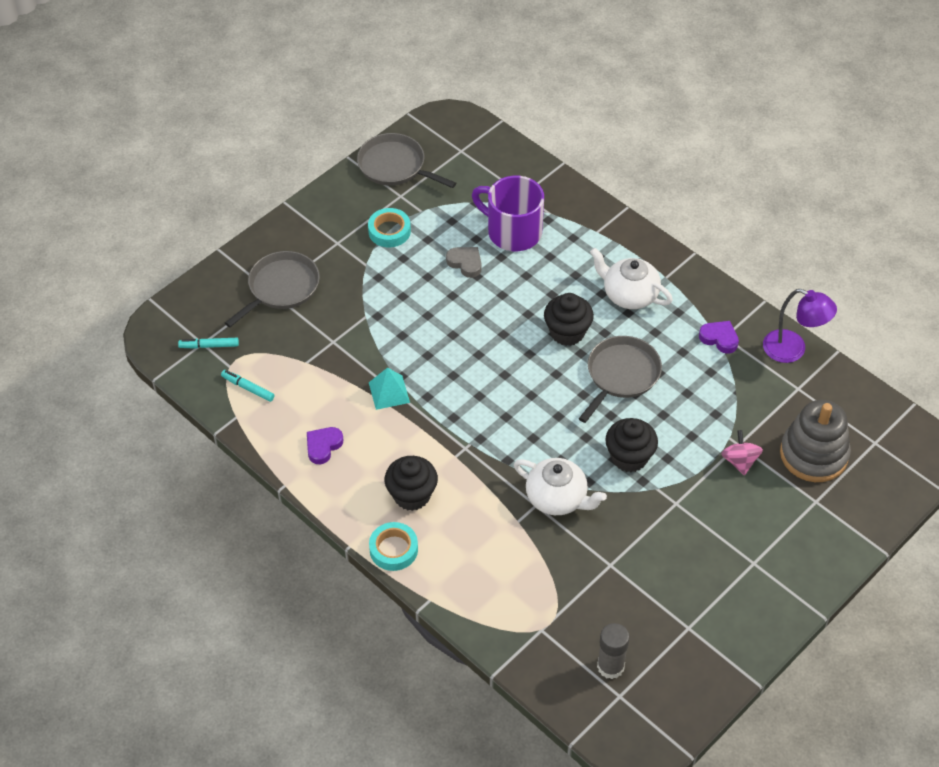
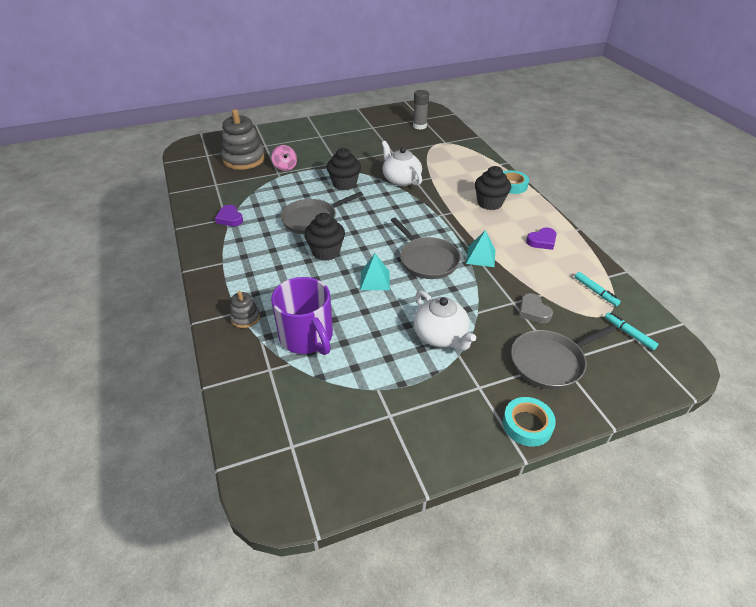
camera: 155 degrees left, 10 degrees down
turquoise marker [178,338,239,349] -> turquoise marker turned 150 degrees counterclockwise [605,312,658,350]
grey pan [357,133,456,188] -> grey pan moved to [391,217,461,279]
turquoise tape [368,208,411,247] -> turquoise tape moved to [503,397,556,447]
grey heart [446,247,482,278] -> grey heart moved to [519,293,553,324]
white teapot [590,248,673,309] -> white teapot moved to [414,291,476,351]
pink spinning top [721,430,763,475] -> pink spinning top turned 45 degrees counterclockwise [271,145,297,171]
purple lamp [763,289,837,363] -> none
none -> grey stacking toy [230,291,260,328]
none -> turquoise pyramid [360,254,390,290]

